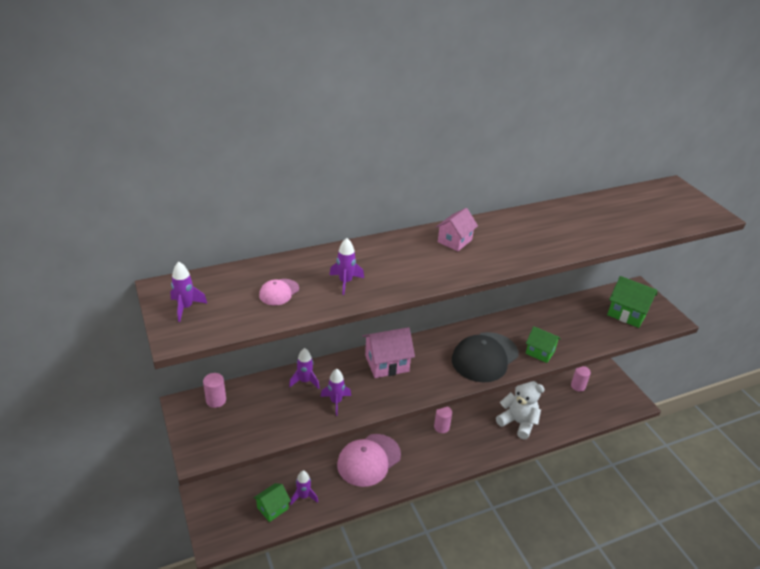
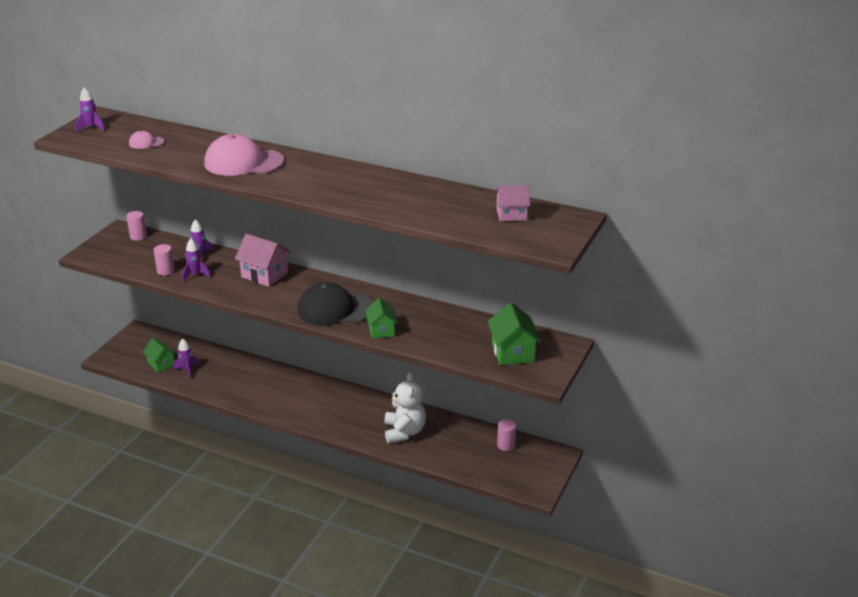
camera: 50 degrees right, 5 degrees down
green house [253,483,291,522] -> green house turned 45 degrees clockwise [143,338,176,373]
purple rocket [329,238,364,295] -> none
pink cap [337,434,401,487] -> pink cap moved to [204,134,284,176]
pink cylinder [434,407,452,433] -> pink cylinder moved to [154,244,175,276]
pink house [436,208,478,251] -> pink house moved to [495,185,530,221]

